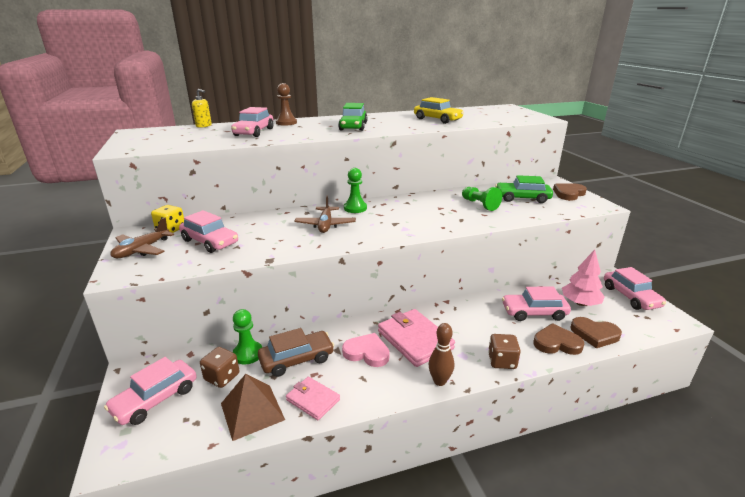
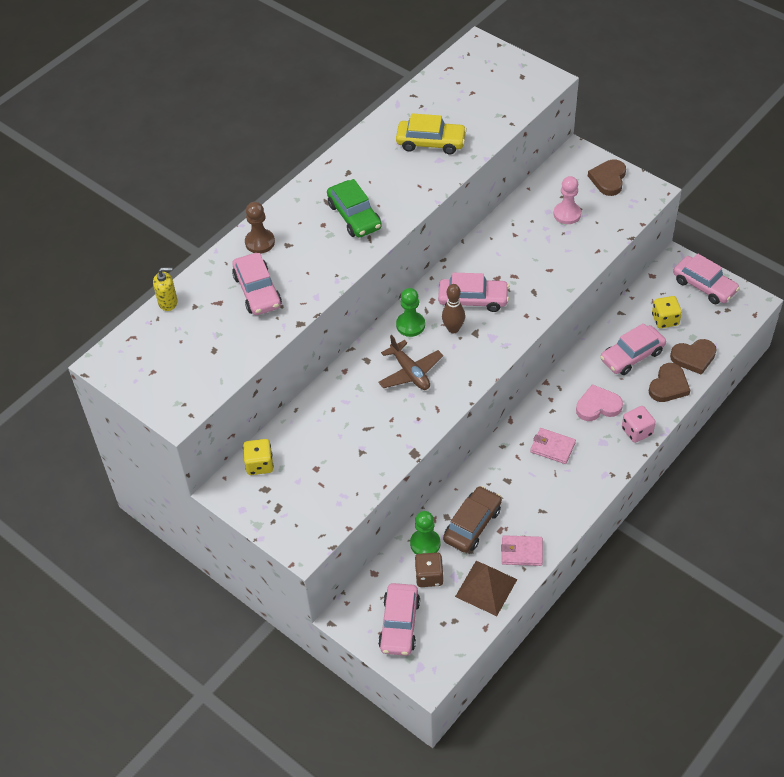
camera: 30 degrees left, 25 degrees up
brown plane [110,217,174,258] -> none
pink car [179,210,238,253] -> pink car moved to [438,273,509,312]
pink heart [342,333,390,367] -> pink heart moved to [576,384,623,421]
pink wallet [378,309,455,367] -> pink wallet [530,428,576,464], size x0.58
brown bowling pin [428,323,454,386] -> brown bowling pin moved to [442,284,465,333]
green pawn [462,187,502,211] -> none
brown dice [488,334,521,369] -> pink dice [622,406,656,443]
green car [495,175,553,203] -> pink pawn [553,176,581,224]
brown heart [533,323,584,355] -> brown heart turned 150 degrees clockwise [649,363,690,402]
pink tree [562,250,605,306] -> yellow dice [652,296,682,329]

